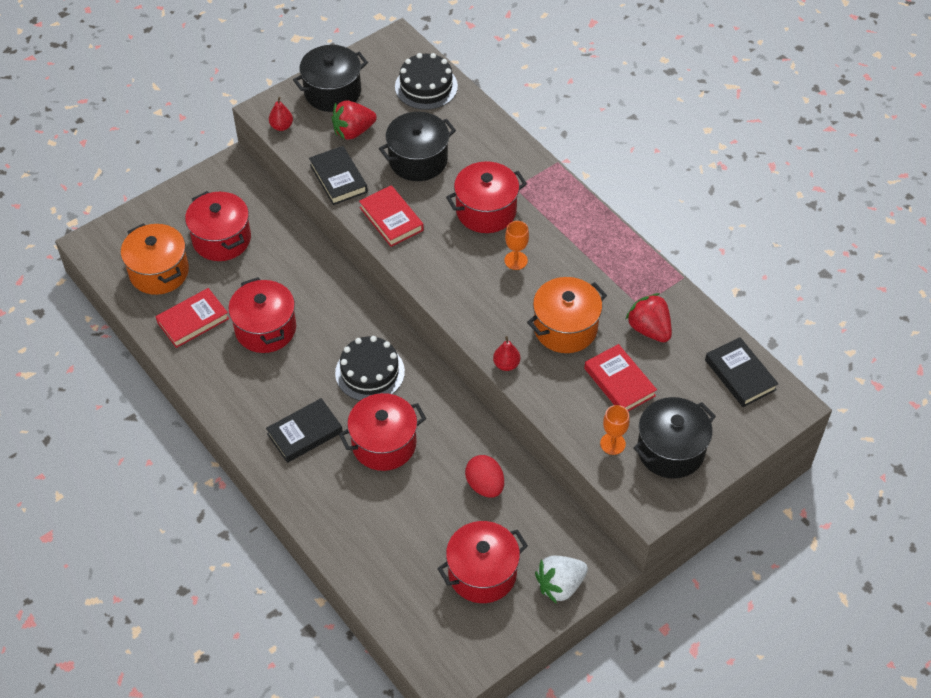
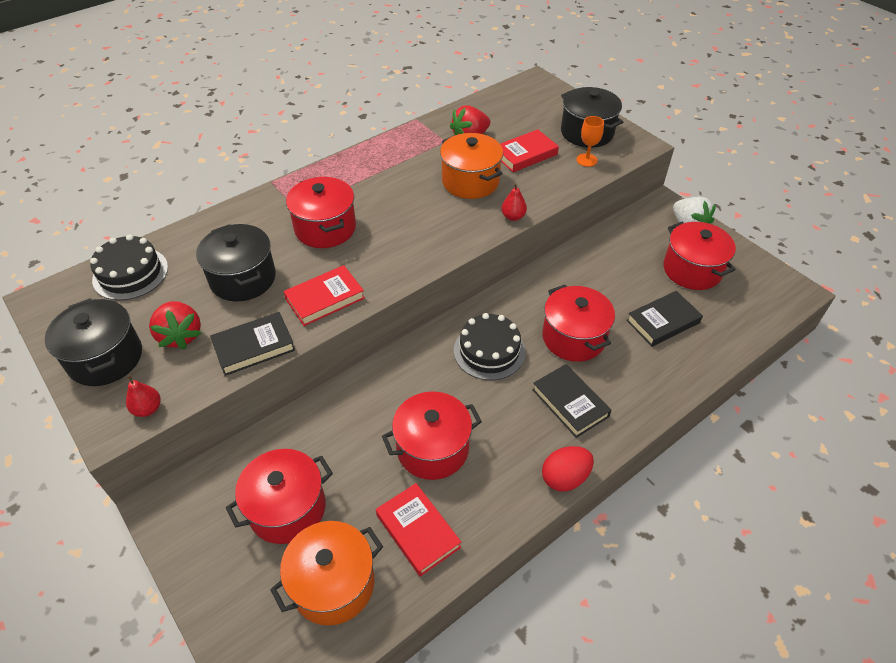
camera: 90 degrees left, 5 degrees down
red egg [465,455,504,498] -> red egg moved to [542,446,594,491]
orange goblet [504,221,529,270] -> none
black book [705,337,779,407] -> black book moved to [626,291,703,347]

